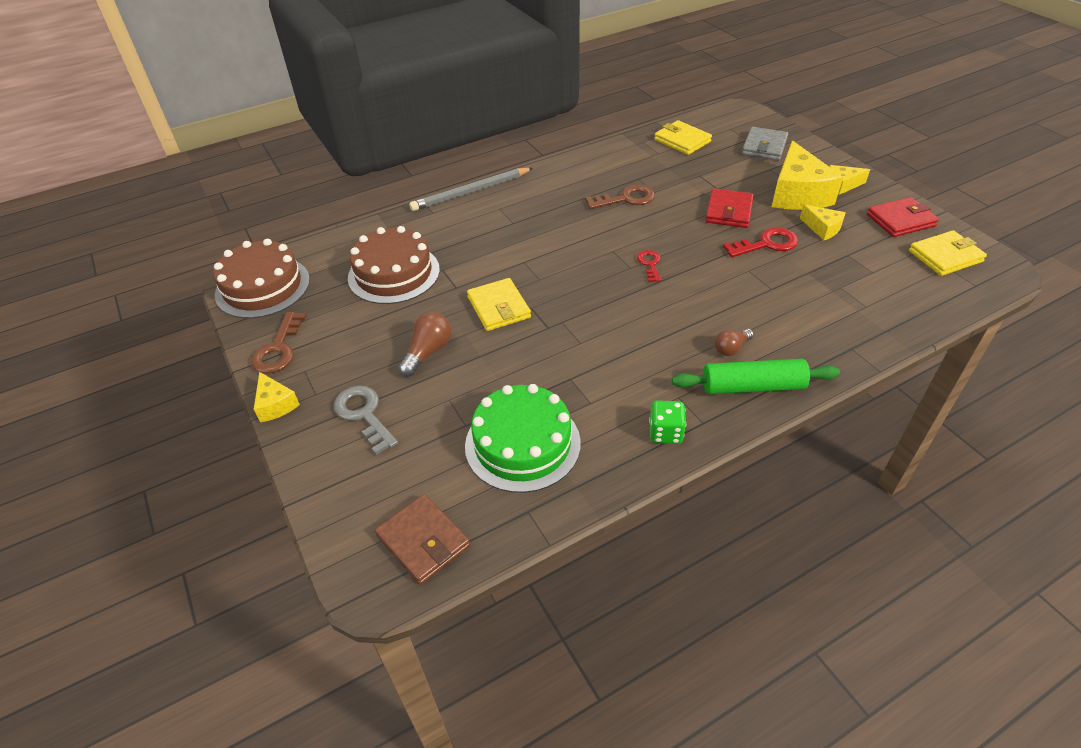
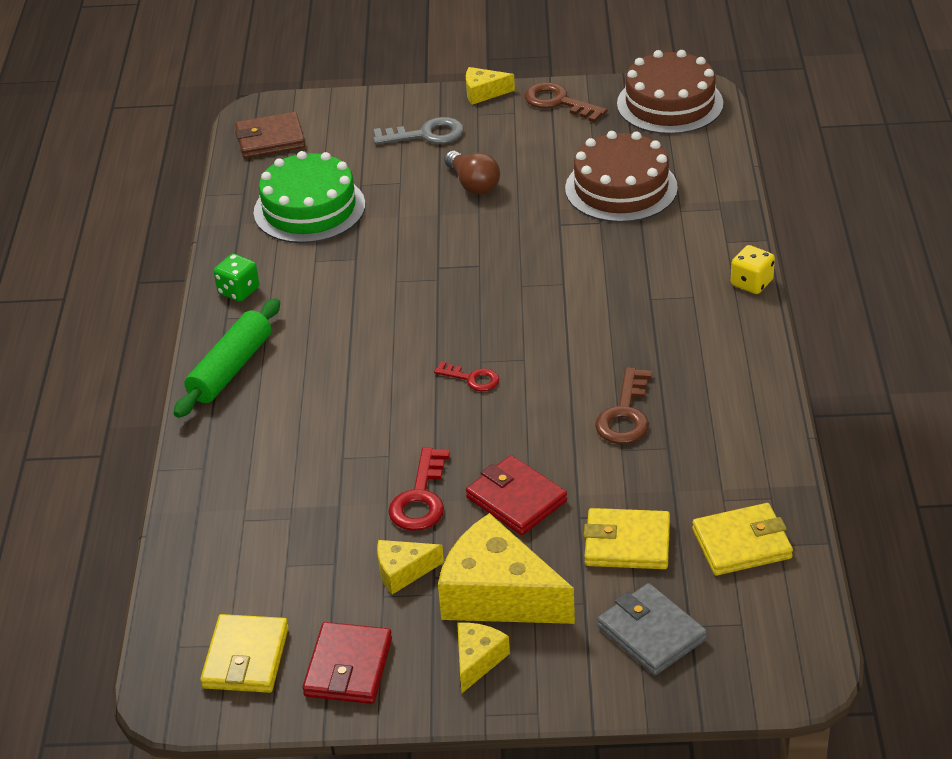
camera: 120 degrees right, 5 degrees down
grey pencil [409,168,533,211] -> yellow dice [731,245,775,294]
yellow wallet [467,278,531,331] -> yellow wallet moved to [583,508,670,569]
brown light bulb [714,329,754,356] -> none

